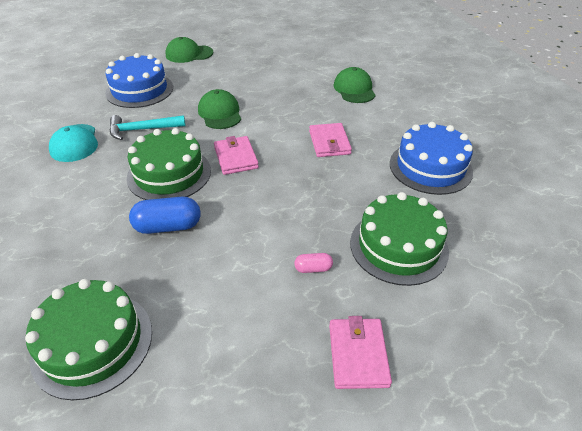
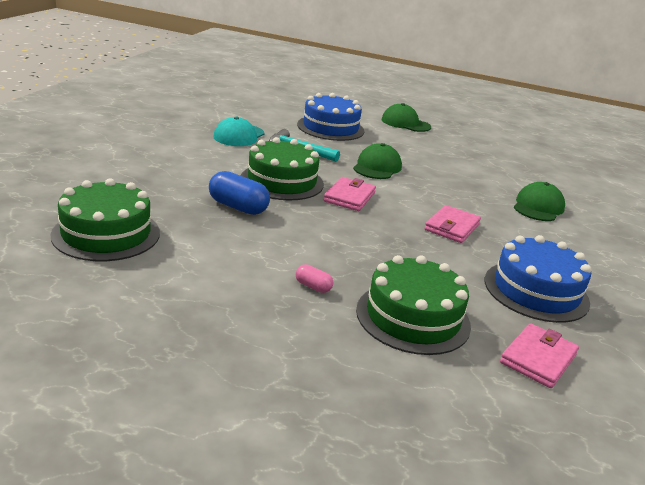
camera: 35 degrees right, 15 degrees down
pink wallet [329,316,392,389] -> pink wallet moved to [500,323,579,388]

